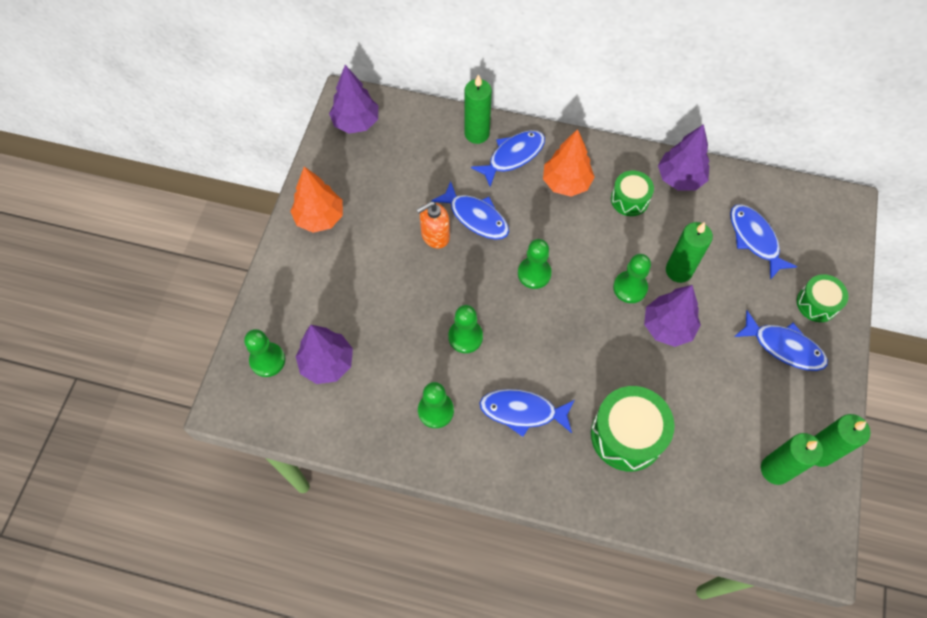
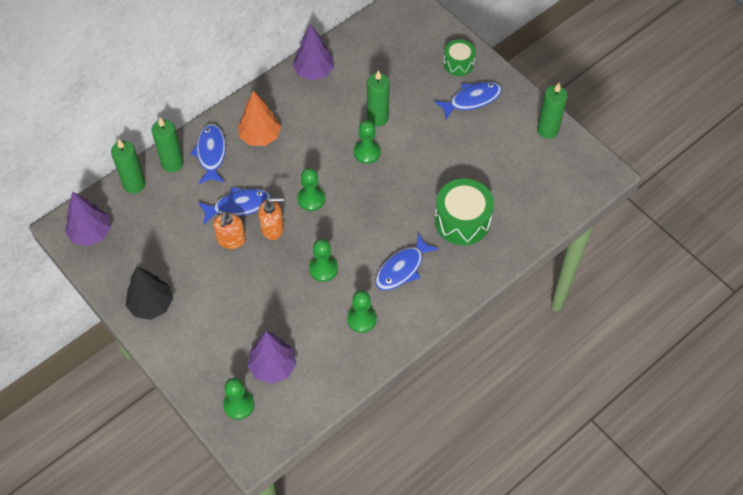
camera: 55 degrees left, 5 degrees down
orange tree [290,167,343,233] -> black tree [126,266,173,320]
green drum [611,171,654,216] -> none
purple tree [644,285,701,347] -> none
blue fish [730,204,797,280] -> none
green candle [761,433,823,485] -> green candle moved to [111,139,145,194]
none -> orange soap dispenser [258,197,284,240]

